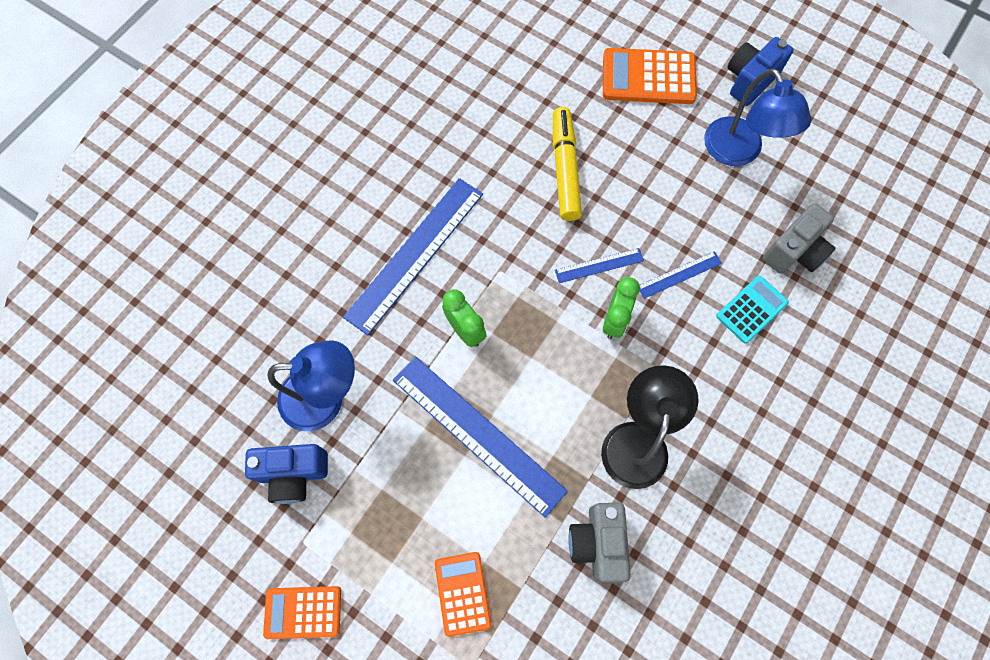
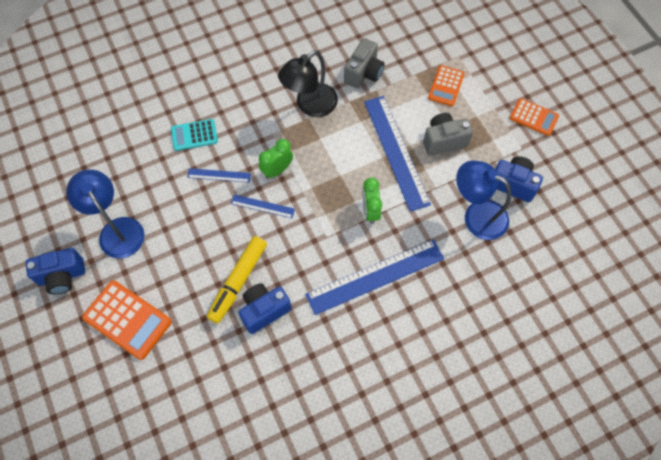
camera: 150 degrees left, 5 degrees down
blue lamp [704,68,811,166] -> blue lamp turned 45 degrees counterclockwise [66,170,145,258]
grey camera [763,203,835,274] -> grey camera moved to [423,113,473,156]
none -> blue camera [239,283,291,334]

